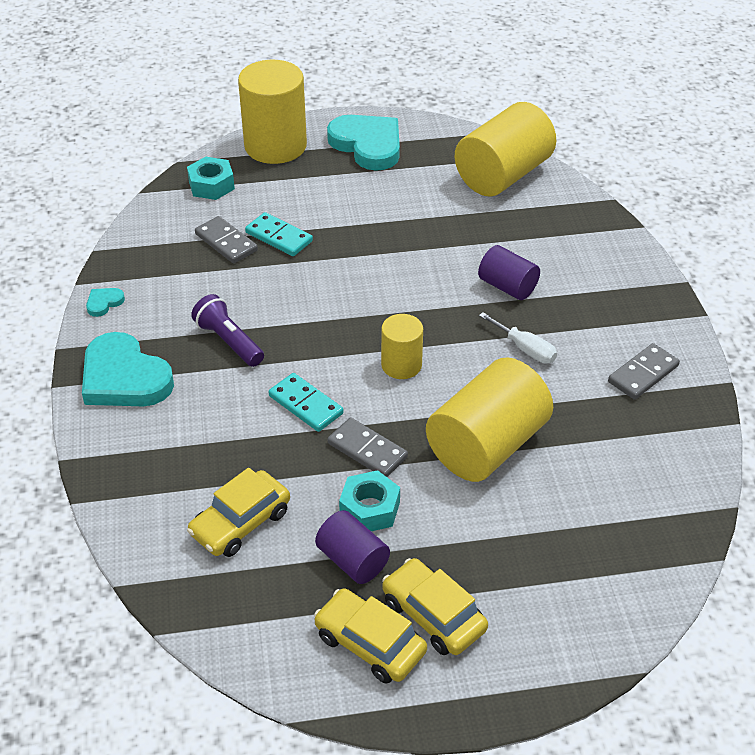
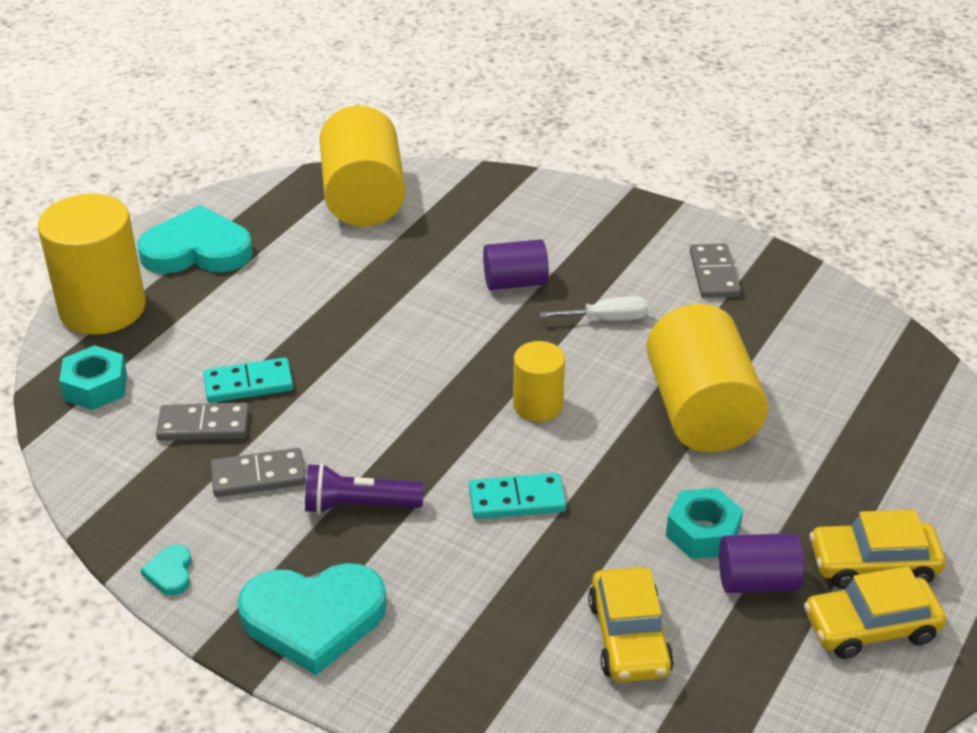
camera: 50 degrees left, 5 degrees down
grey domino [328,418,408,477] -> grey domino moved to [210,448,306,497]

